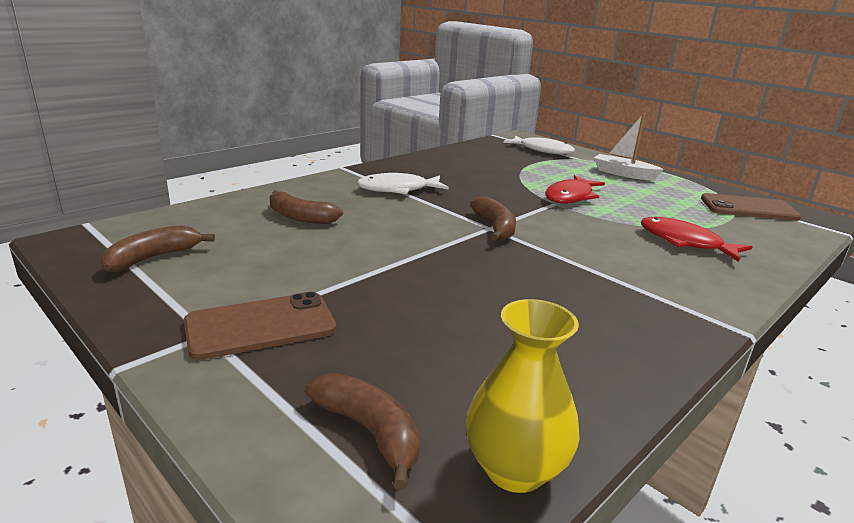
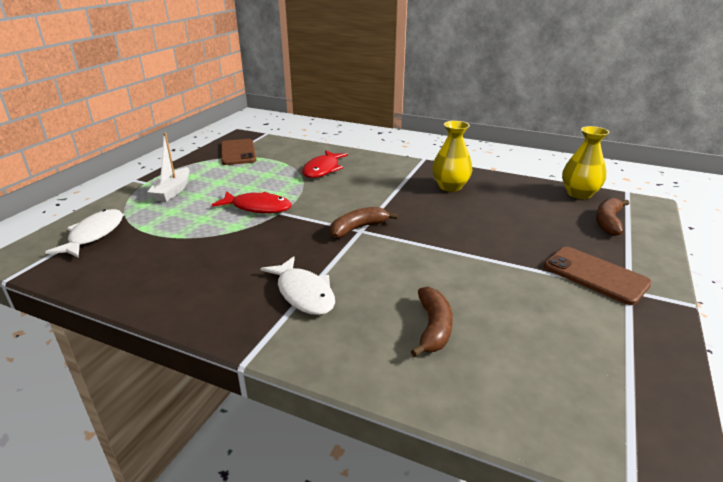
camera: 110 degrees left, 5 degrees up
brown banana [100,225,215,273] -> none
none -> yellow vase [432,121,472,192]

